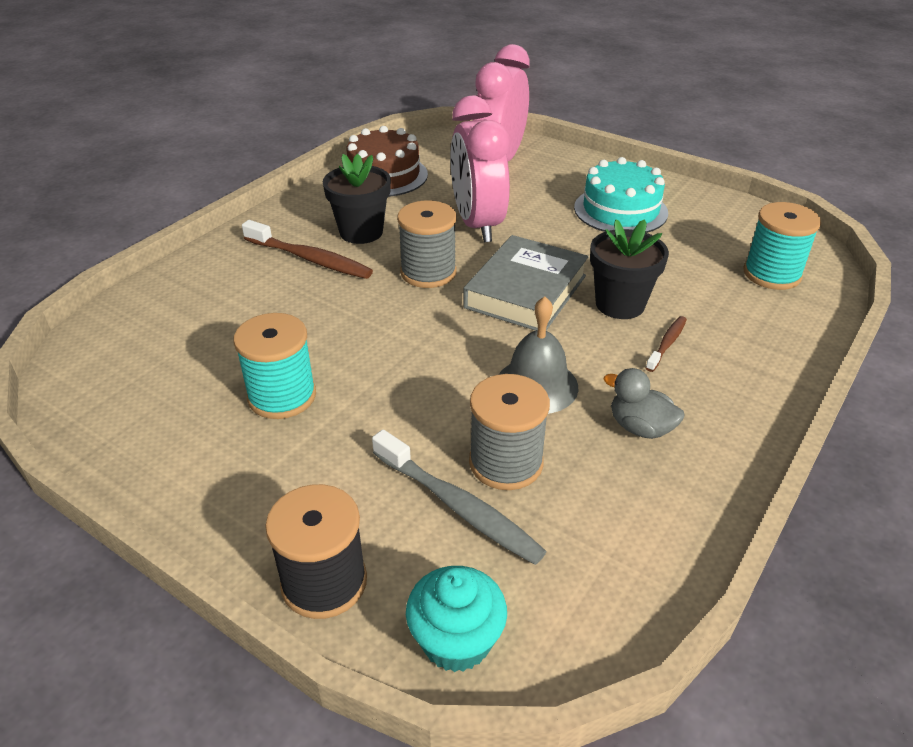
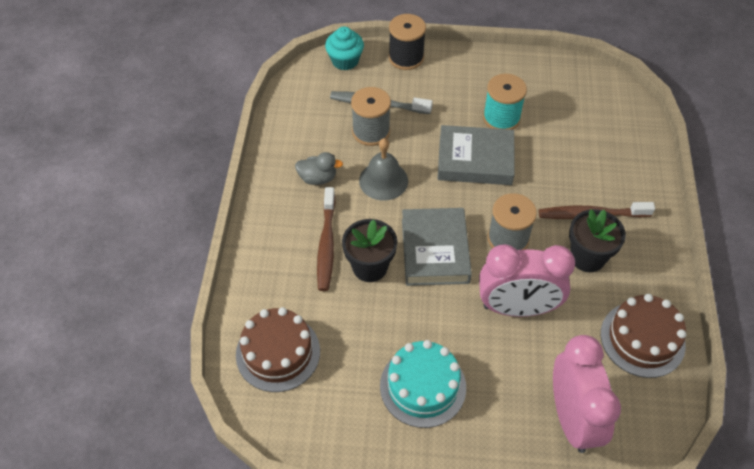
camera: 150 degrees right, 15 degrees up
pink clock [450,96,510,243] -> pink clock turned 135 degrees clockwise [479,244,575,317]
brown toothbrush [646,316,687,372] -> brown toothbrush [317,187,336,291], size x1.83
turquoise spool [744,202,821,290] -> brown cake [236,307,320,392]
none -> grey book [438,125,515,185]

